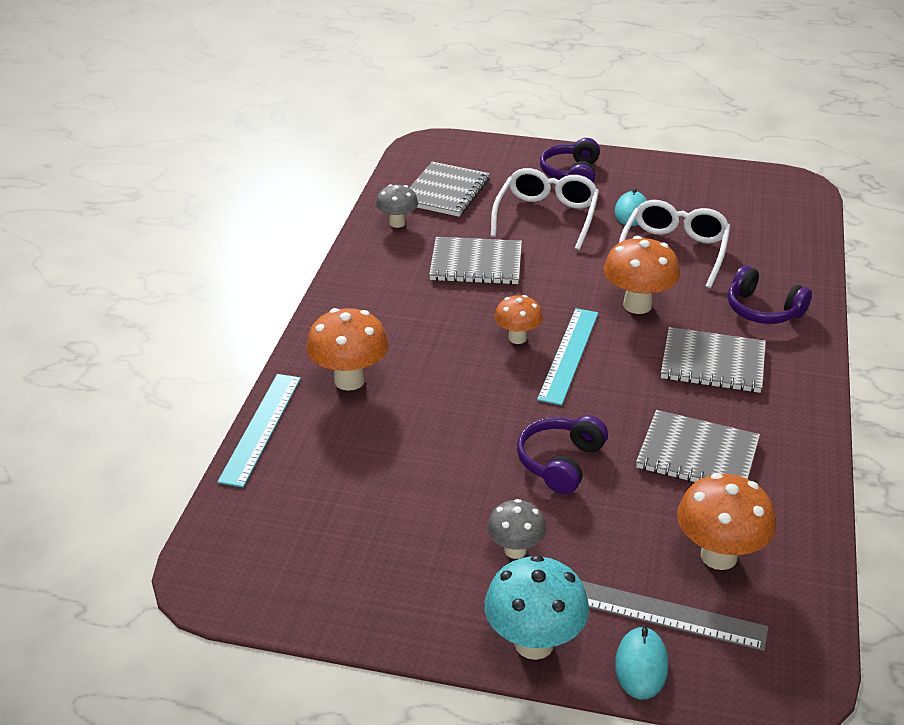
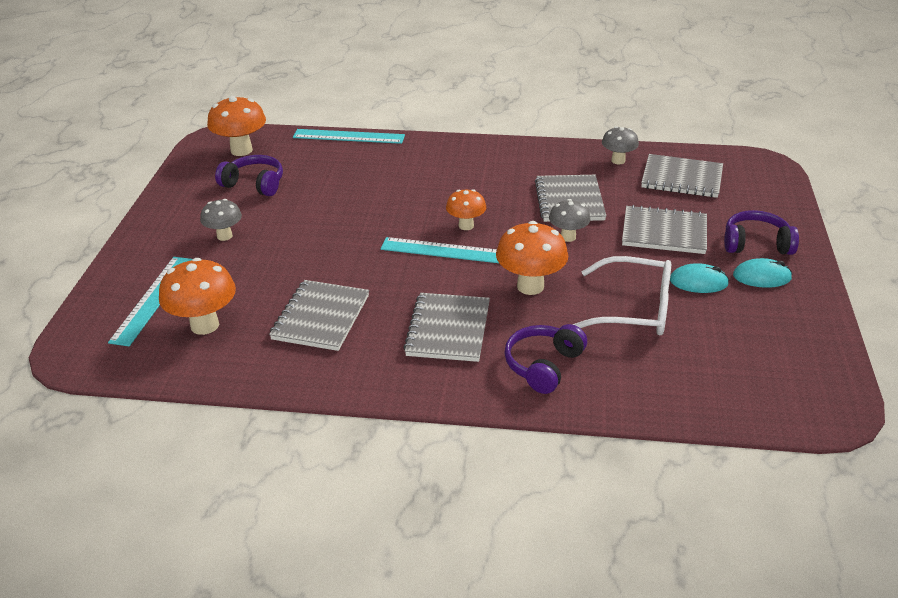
camera: 85 degrees right, 0 degrees up
orange mushroom [306,308,389,391] -> orange mushroom moved to [207,96,266,156]
turquoise mushroom [484,555,589,660] -> none
white glasses [491,168,599,250] -> grey notebook [622,205,707,254]
purple headphones [517,415,608,494] -> purple headphones moved to [215,155,283,196]
grey ruler [582,581,768,651] -> turquoise ruler [108,257,193,346]
turquoise mouse [615,626,668,699] -> turquoise mouse moved to [733,258,792,288]
none -> grey mushroom [549,199,591,242]

